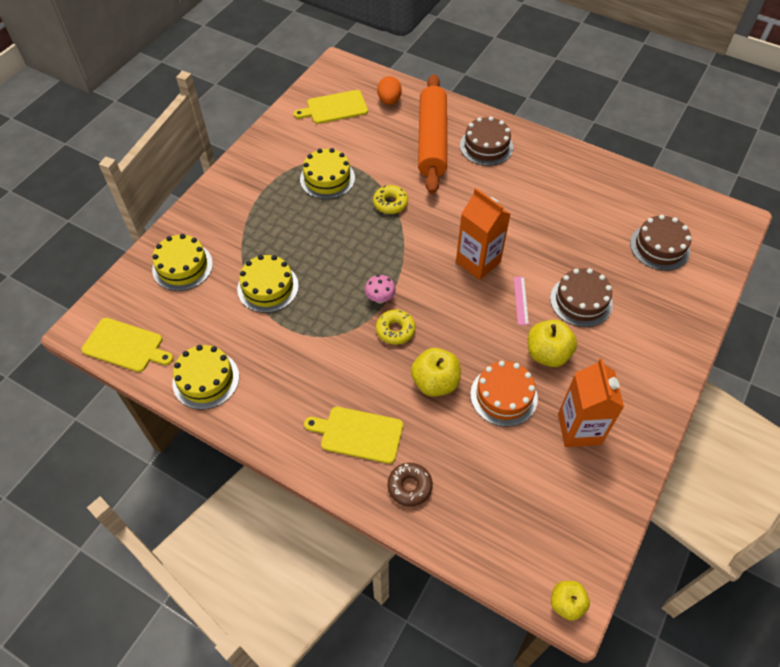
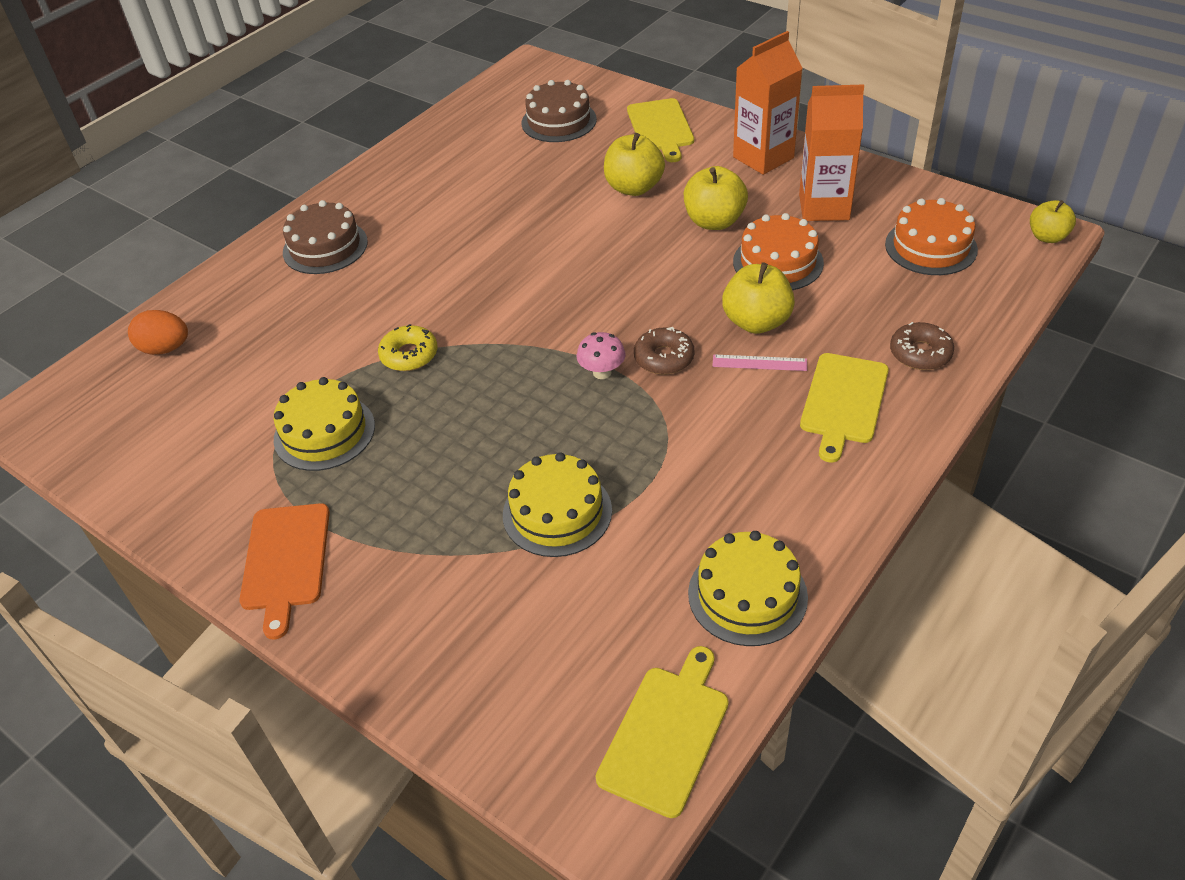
camera: 80 degrees left, 10 degrees down
yellow cake [152,234,213,291] -> none
yellow cutting board [294,90,368,124] -> yellow cutting board moved to [627,98,694,162]
yellow donut [376,309,416,345] -> brown donut [634,327,694,375]
orange rolling pin [418,74,447,194] -> none
orange carton [456,188,511,280] -> orange carton moved to [733,31,803,175]
pink ruler [514,277,529,325] -> pink ruler moved to [712,355,807,371]
brown cake [550,268,613,327] -> yellow apple [604,133,665,196]
none -> orange cutting board [239,503,330,640]
none -> orange cake [885,198,978,275]

